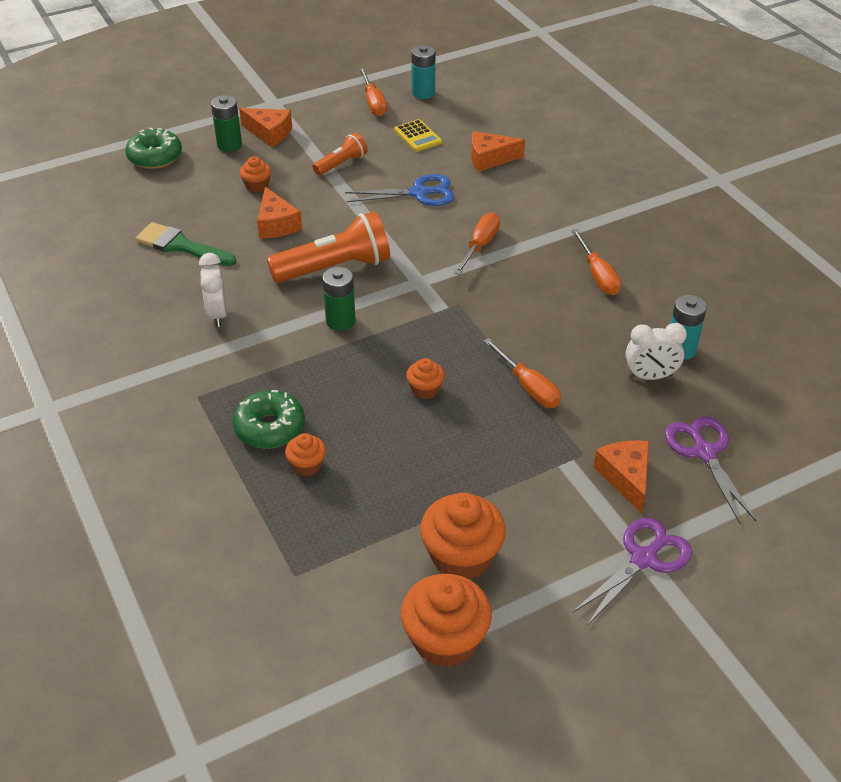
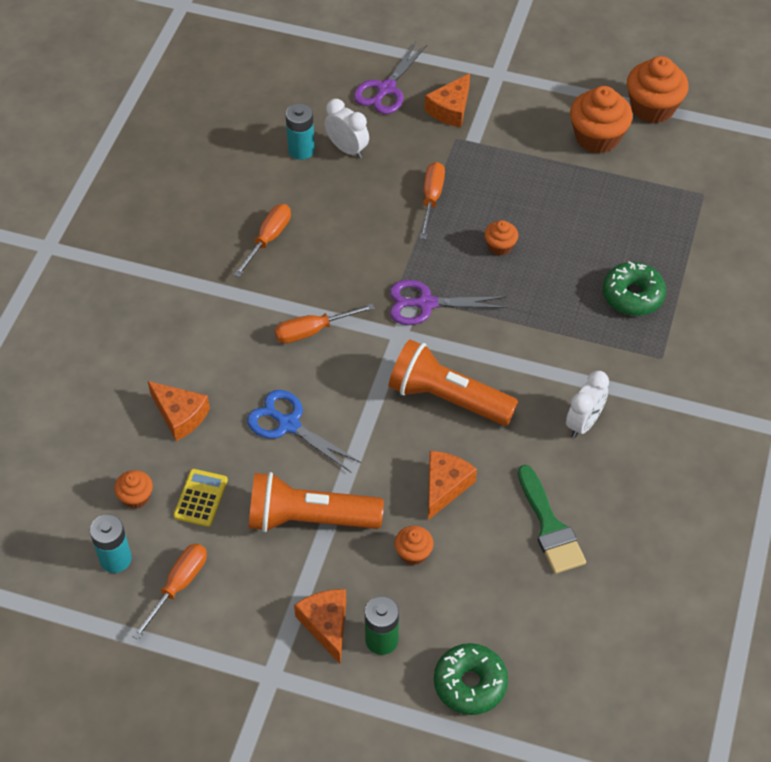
camera: 135 degrees left, 10 degrees up
orange cupcake [285,433,326,476] -> orange cupcake moved to [114,470,153,509]
orange flashlight [313,133,368,175] -> orange flashlight [249,472,384,532], size x1.85
green battery [322,267,355,331] -> none
purple scissors [572,518,692,625] -> purple scissors moved to [390,280,508,325]

